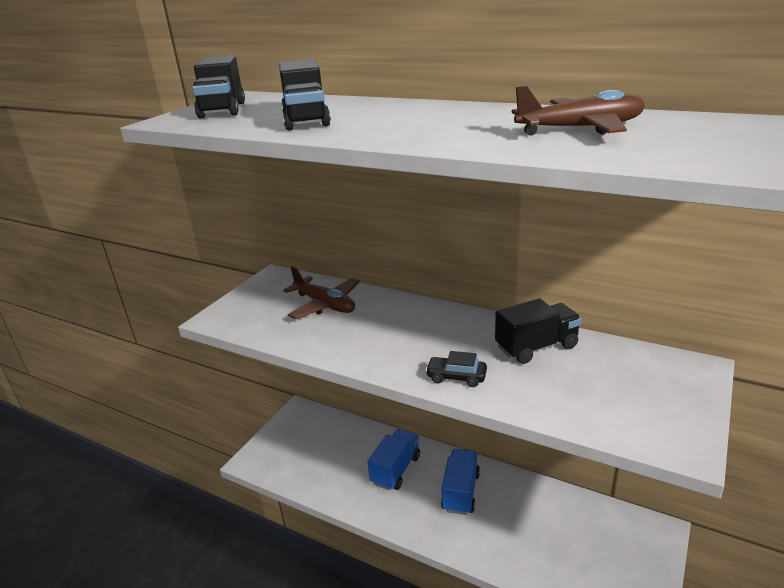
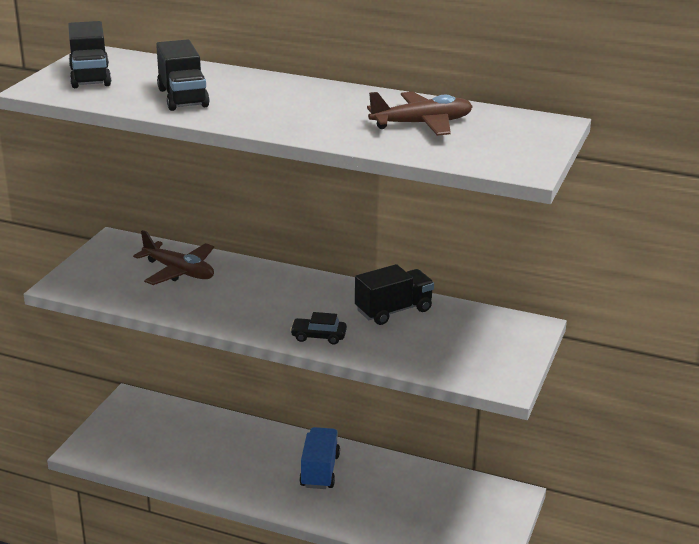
camera: 10 degrees left, 0 degrees up
blue truck [367,429,420,491] -> none

